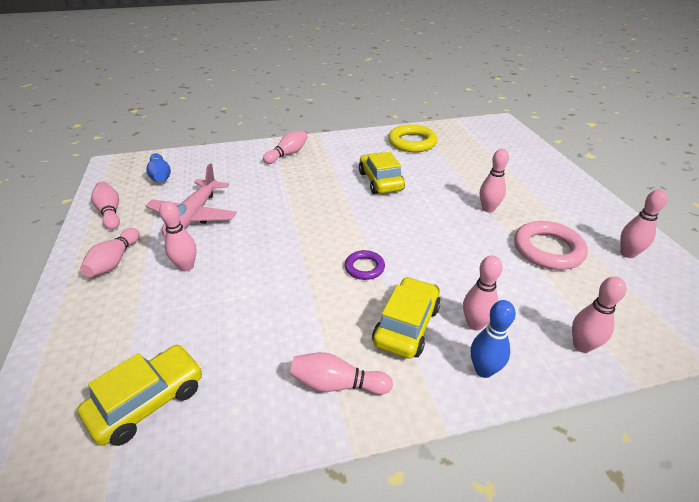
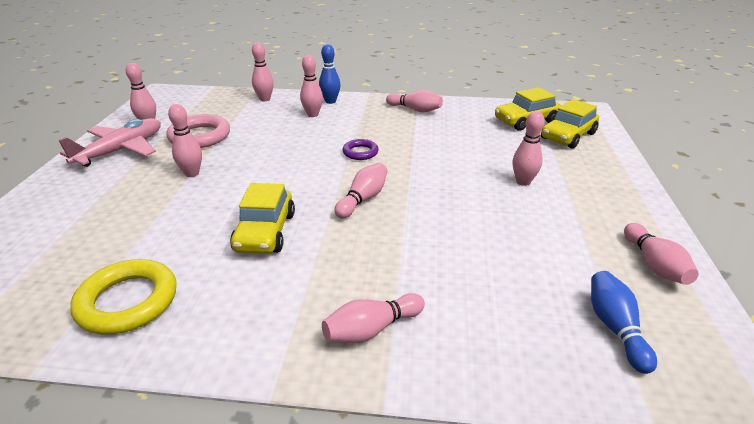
camera: 160 degrees left, 5 degrees down
pink bowling pin [80,228,140,277] -> pink bowling pin moved to [334,163,387,219]
pink plane [145,163,237,237] -> pink plane moved to [59,118,161,167]
yellow car [372,277,441,359] -> yellow car moved to [541,99,599,149]

